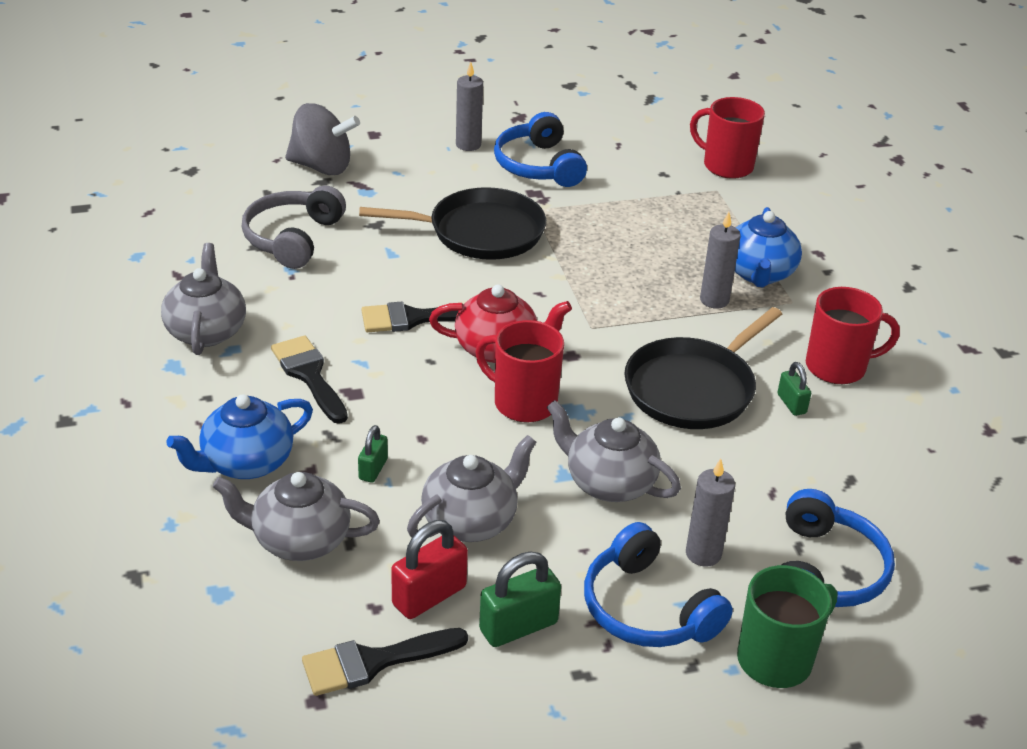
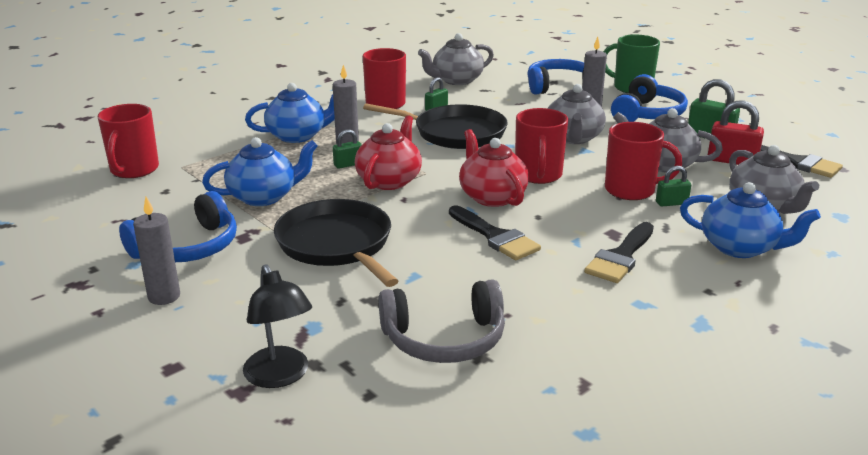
camera: 115 degrees left, 10 degrees down
grey teapot [161,243,246,355] -> grey teapot moved to [418,33,494,85]
grey spinning top [285,103,360,175] -> black lamp [243,264,312,388]
none -> blue teapot [202,137,318,206]
none -> green padlock [333,129,362,169]
none -> red teapot [355,115,422,190]
none -> red mug [605,122,682,200]

